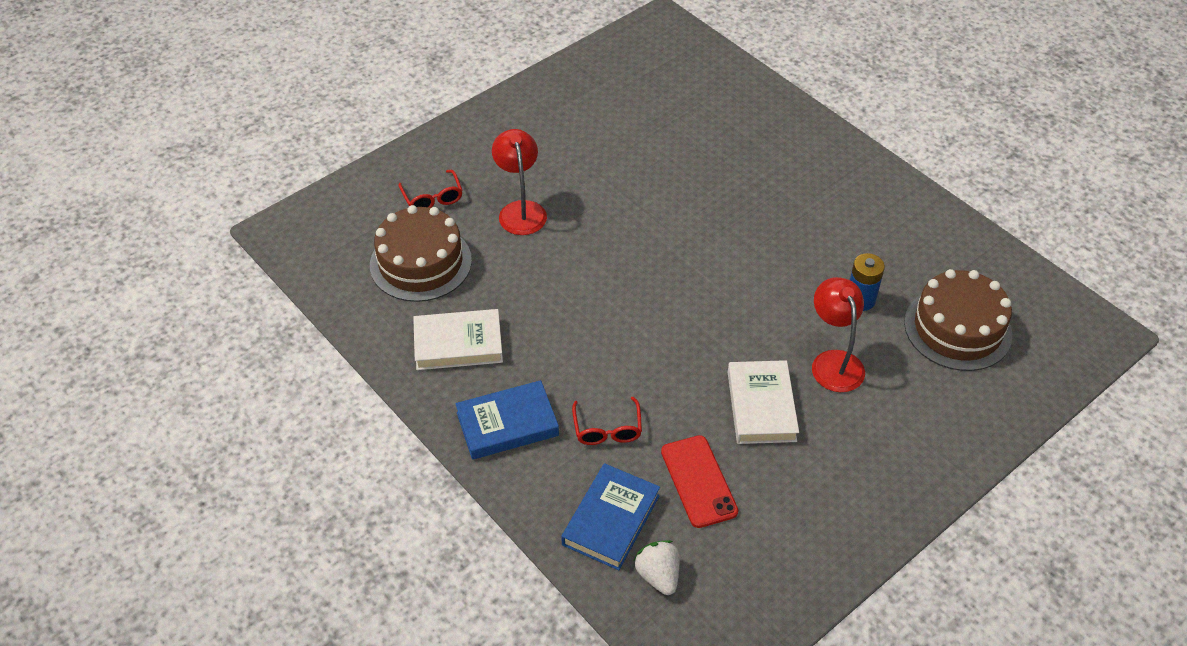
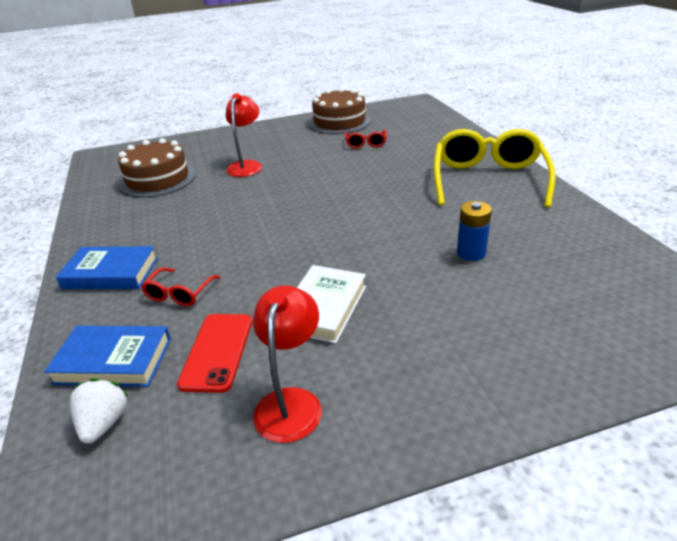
camera: 25 degrees right, 15 degrees down
red glasses [398,170,463,208] -> red glasses moved to [345,130,386,148]
white book [413,309,503,370] -> none
blue book [561,463,660,570] -> blue book turned 45 degrees clockwise [44,326,171,387]
red lamp [812,277,865,392] -> red lamp moved to [253,285,322,443]
brown cake [904,269,1012,371] -> brown cake moved to [308,88,371,134]
none -> yellow glasses [434,129,556,208]

